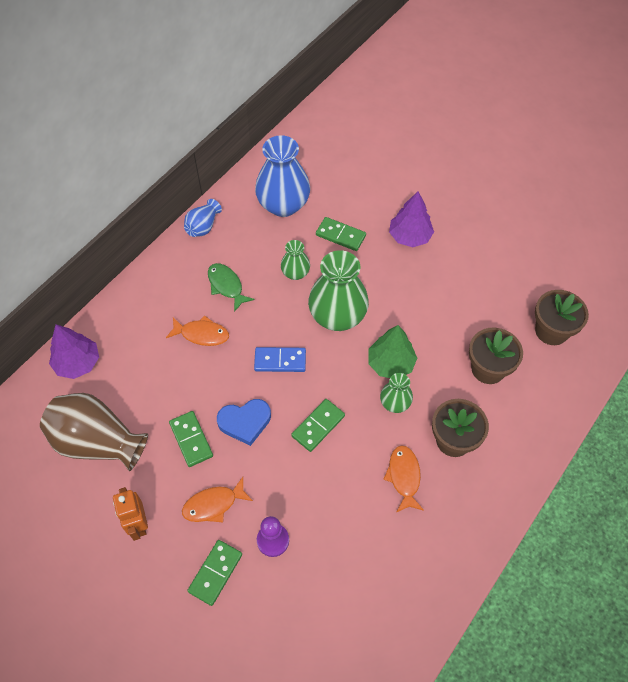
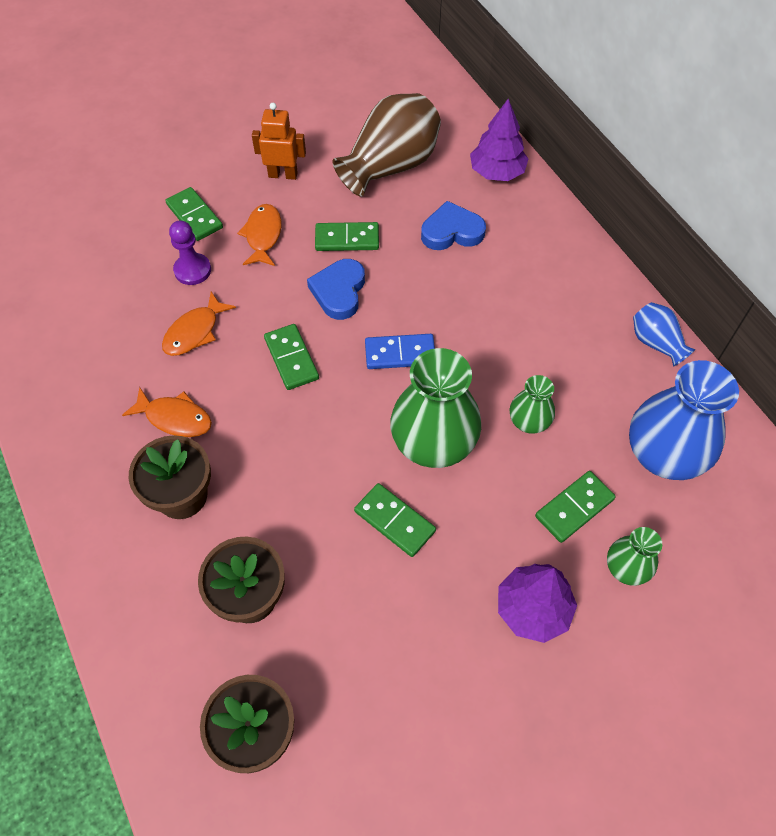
camera: 115 degrees right, 0 degrees up
orange fish [166,315,229,346] -> orange fish moved to [162,292,236,356]
green fish [208,263,255,312] -> none
blue domino [254,347,306,372] -> blue domino turned 60 degrees clockwise [365,334,435,369]
green tree [368,325,417,378] -> none
green vase [380,373,413,413] -> green vase moved to [607,527,662,586]
none -> green domino [354,483,436,557]
none -> blue heart [421,201,486,250]

